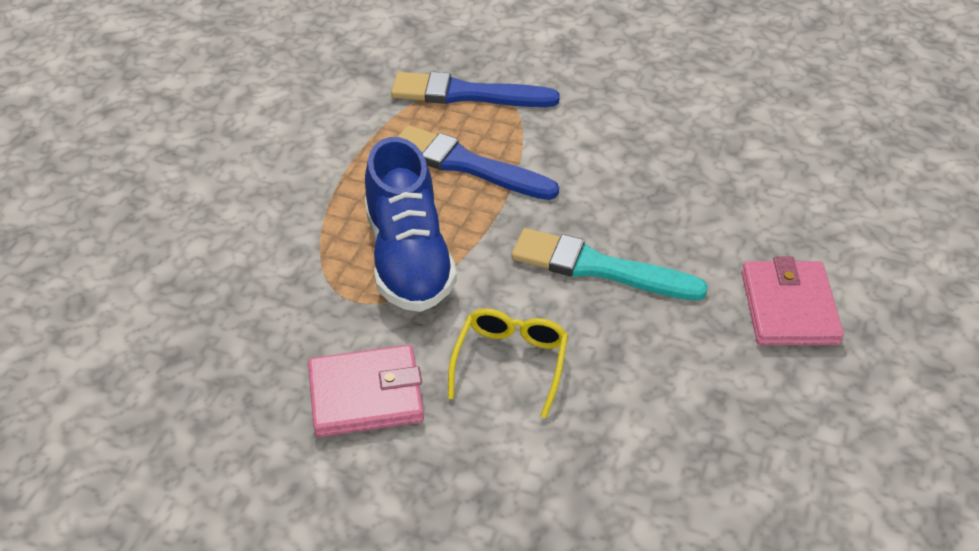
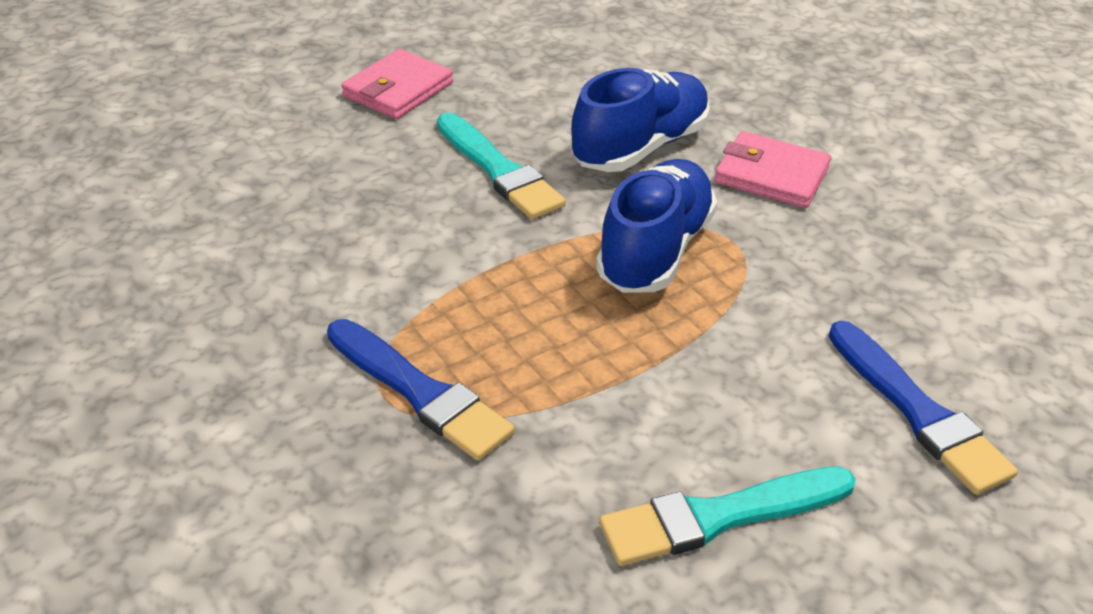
camera: 145 degrees left, 5 degrees down
blue brush [398,125,559,200] -> blue brush moved to [829,321,1018,495]
yellow glasses [448,309,568,418] -> blue shoe [571,68,710,172]
none -> turquoise brush [599,467,856,566]

